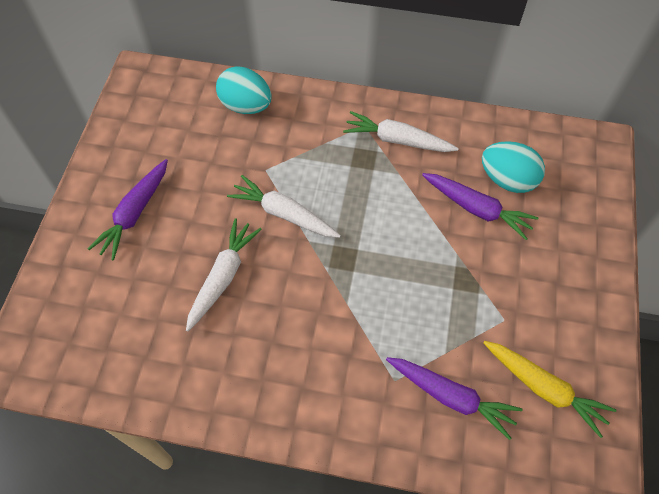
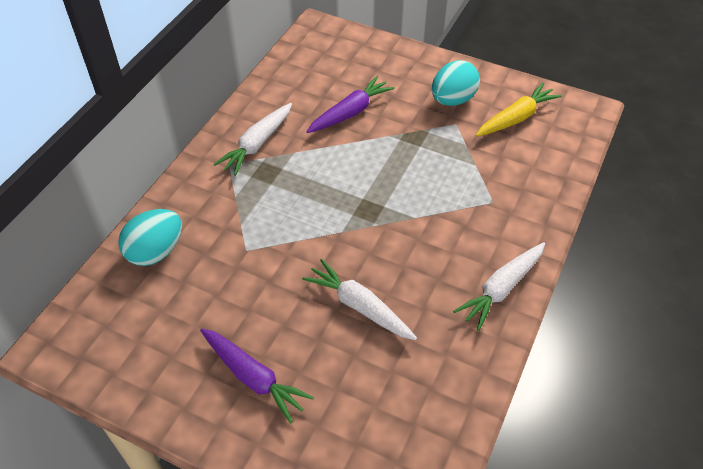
camera: 75 degrees left, 10 degrees down
white carrot [227,175,341,238] -> white carrot moved to [453,242,545,331]
purple carrot [386,357,522,440] -> none
turquoise egg [482,141,545,193] -> turquoise egg moved to [432,60,480,106]

